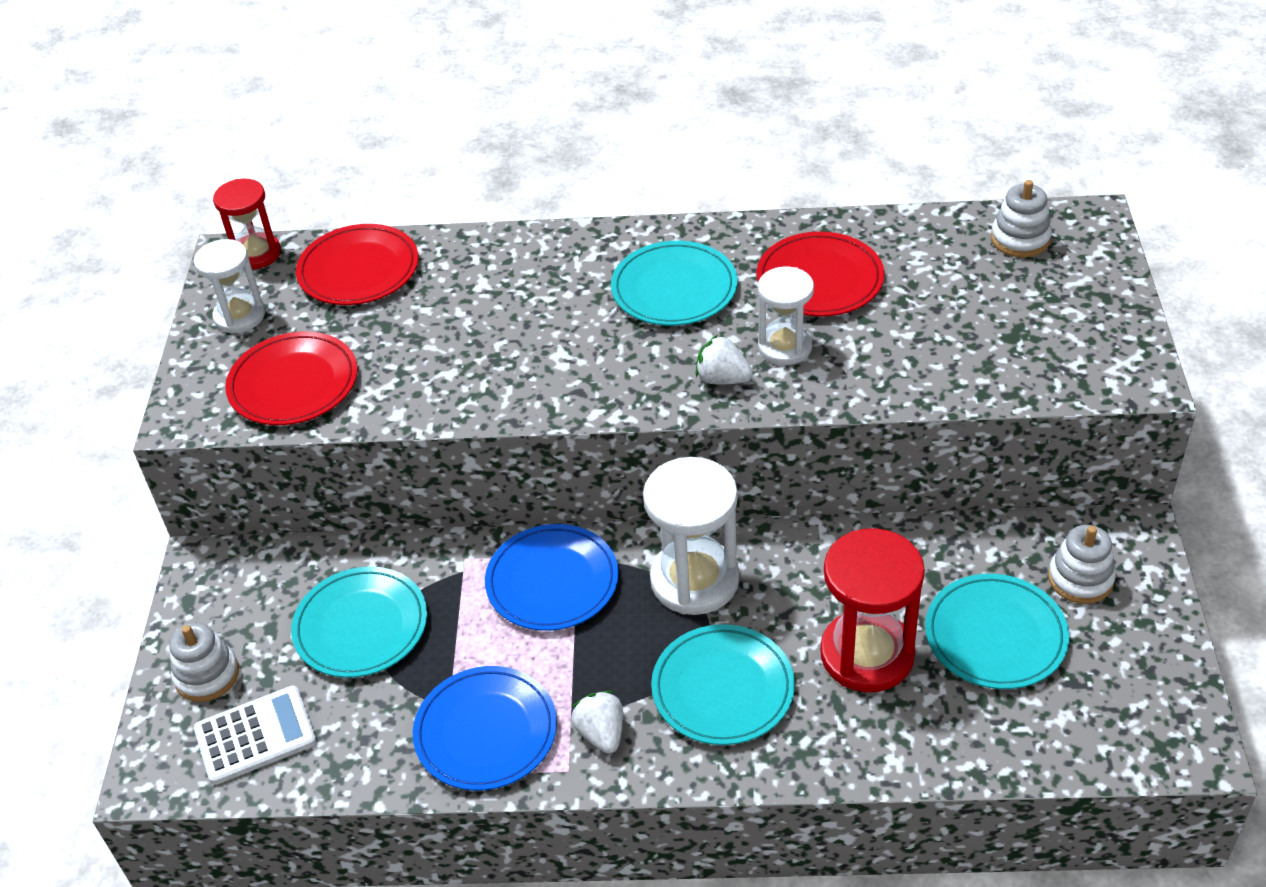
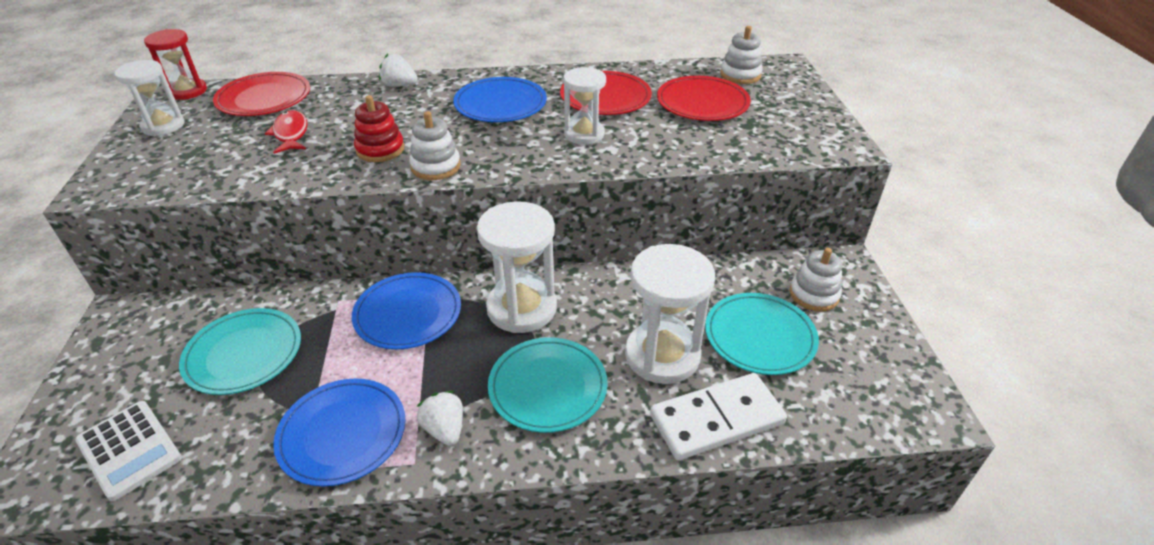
camera: 10 degrees left, 5 degrees down
white stacking toy [169,623,239,702] -> white stacking toy moved to [409,111,461,180]
white calculator [194,685,317,785] -> white calculator turned 75 degrees clockwise [75,401,182,501]
red plate [225,332,357,425] -> red plate moved to [657,76,751,121]
turquoise plate [611,241,737,326] -> blue plate [453,77,547,122]
white strawberry [696,335,753,384] -> white strawberry moved to [379,54,418,87]
red hourglass [820,528,925,692] -> white hourglass [625,244,715,384]
none -> red fish [265,110,308,154]
none -> red stacking toy [354,95,405,162]
none -> white domino [650,373,787,460]

